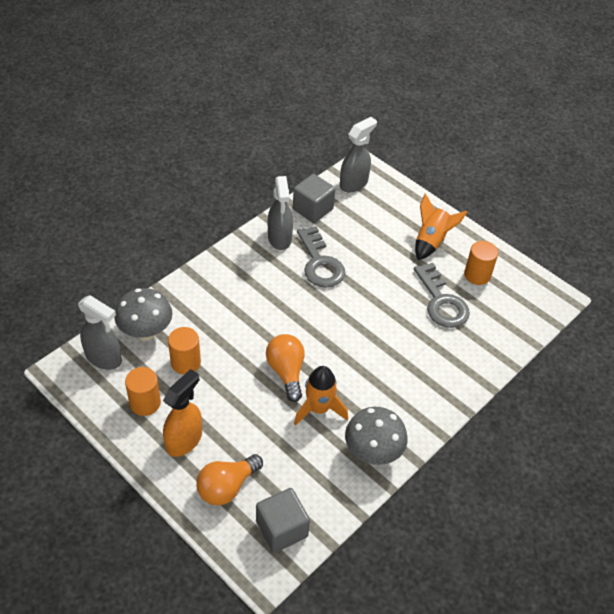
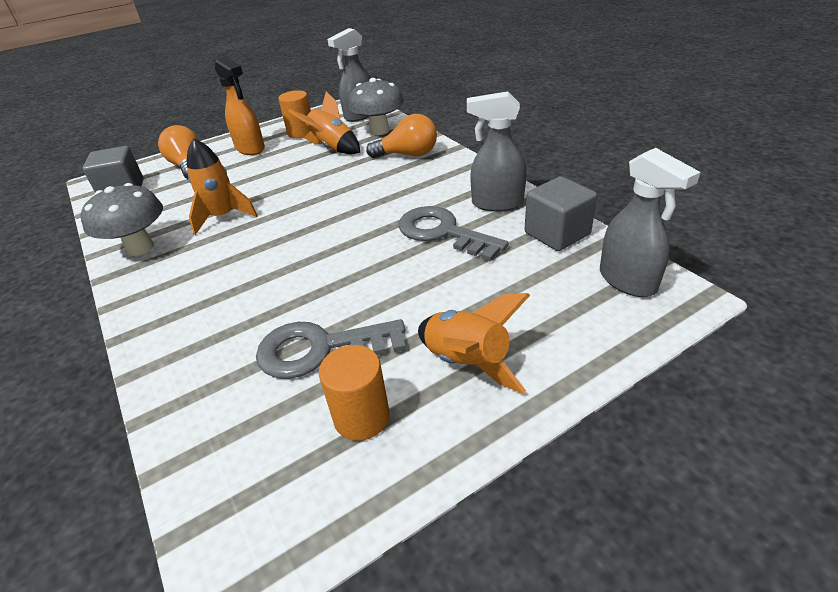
camera: 110 degrees right, 10 degrees down
orange cylinder [168,327,201,375] -> orange rocket [288,91,360,154]
orange light bulb [266,334,304,402] -> orange light bulb moved to [366,114,437,158]
grey key [297,226,345,288] -> grey key turned 45 degrees clockwise [398,206,509,262]

